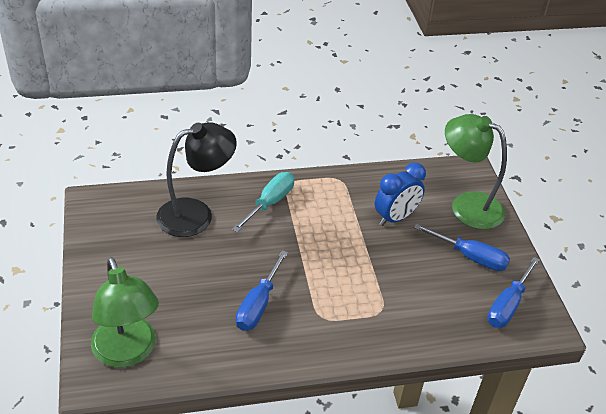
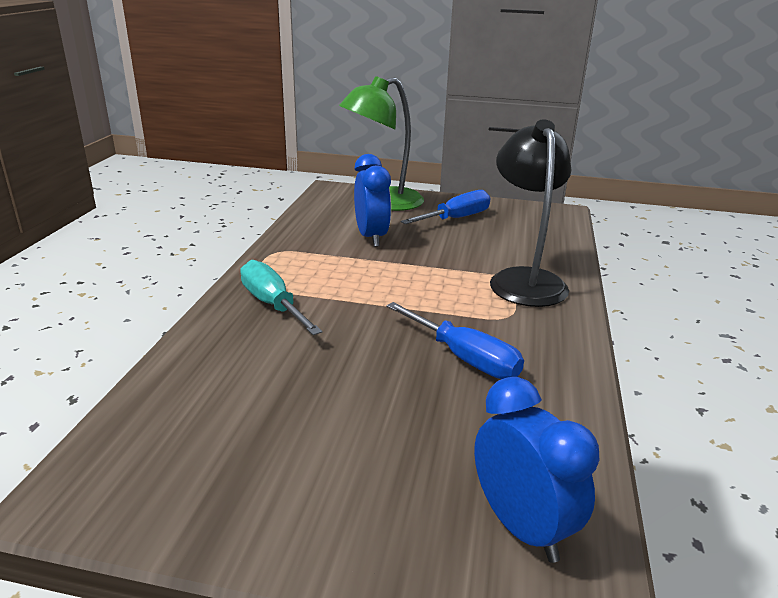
camera: 65 degrees left, 15 degrees down
green lamp [91,257,159,368] -> blue clock [474,377,599,563]
black lamp [156,122,237,237] -> black lamp moved to [490,119,571,307]
blue screwdriver [487,257,540,328] -> none

